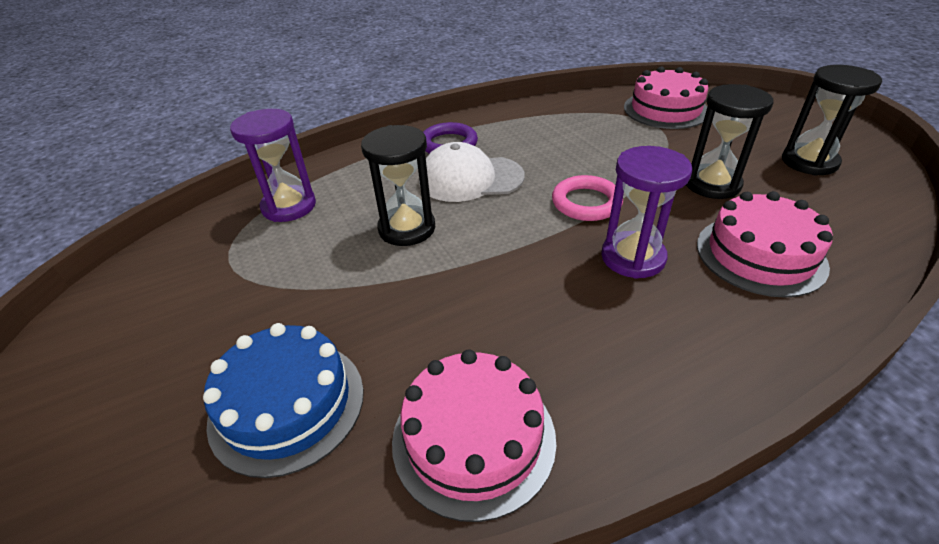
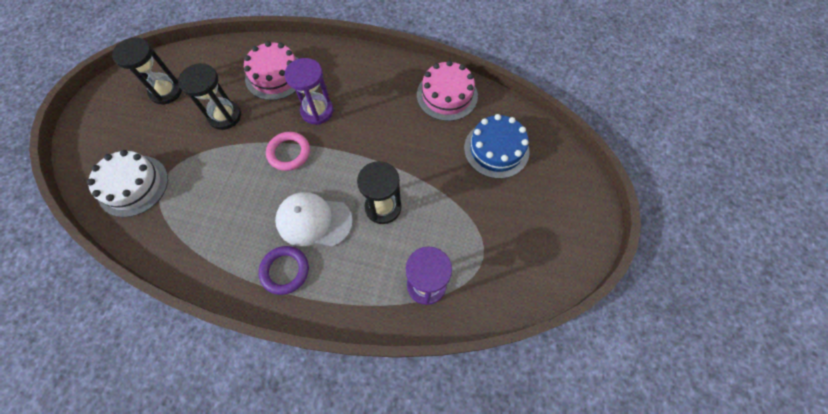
camera: 140 degrees left, 25 degrees up
white cap [419,142,525,202] -> white cap turned 150 degrees clockwise [275,192,353,247]
pink cake [624,66,708,129] -> white cake [87,150,168,217]

